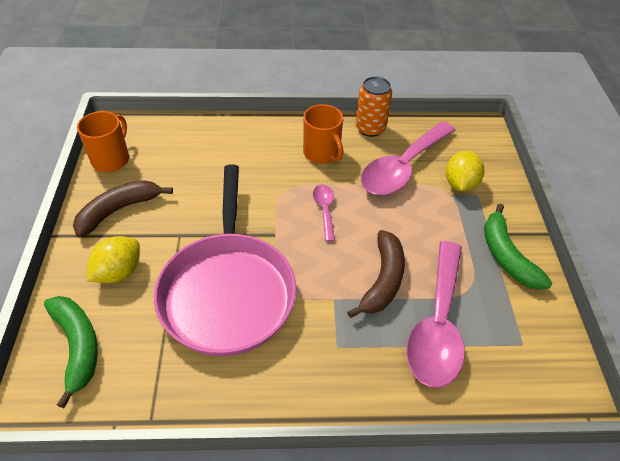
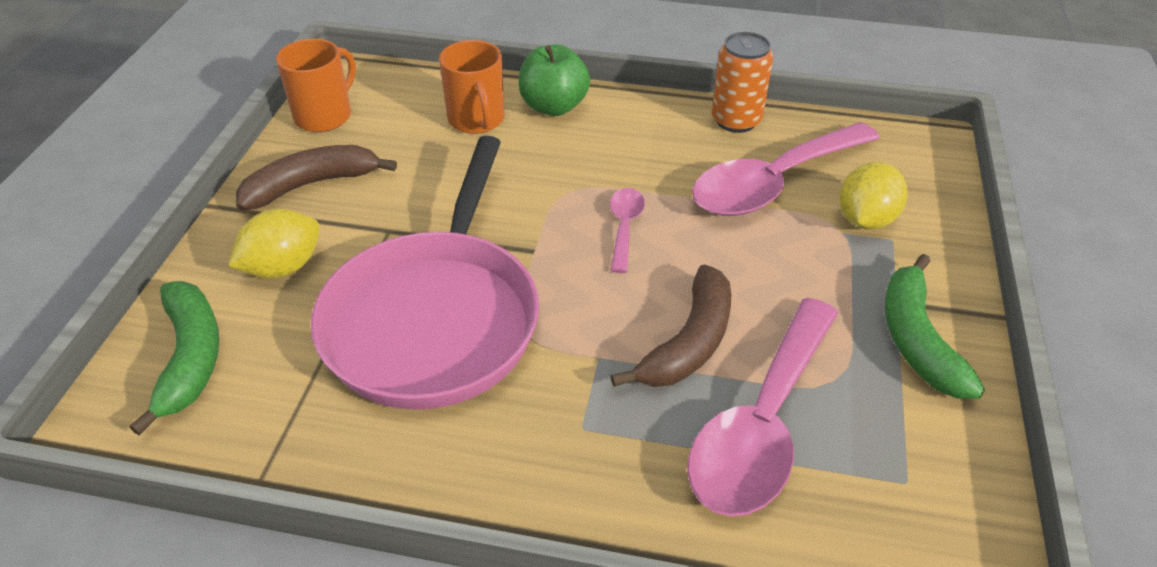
camera: 15 degrees right, 5 degrees down
orange mug [303,104,343,164] -> orange mug moved to [439,40,505,134]
none -> green apple [519,44,590,116]

